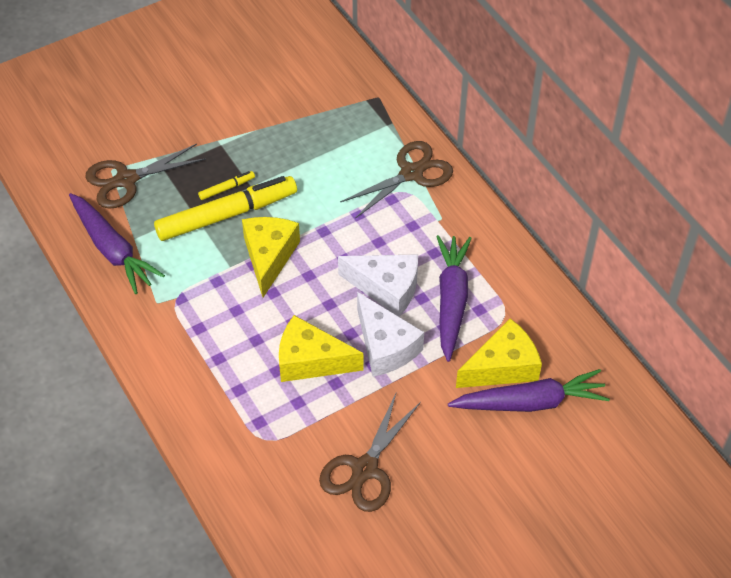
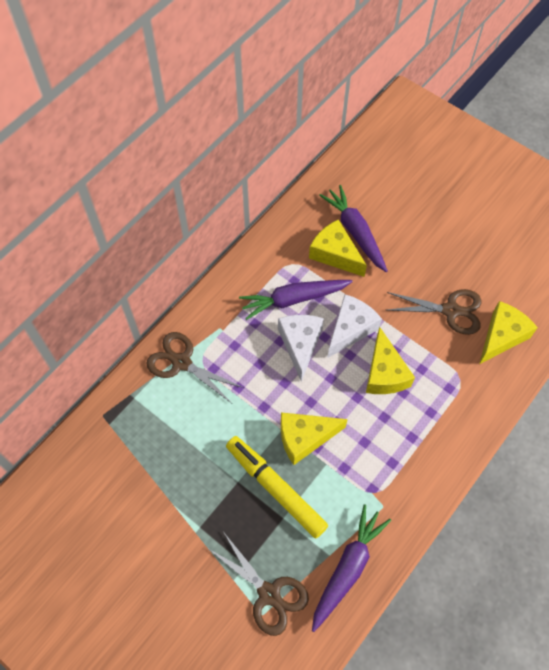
camera: 110 degrees left, 10 degrees up
yellow marker [198,171,255,200] -> none
none -> yellow cheese [480,301,538,364]

